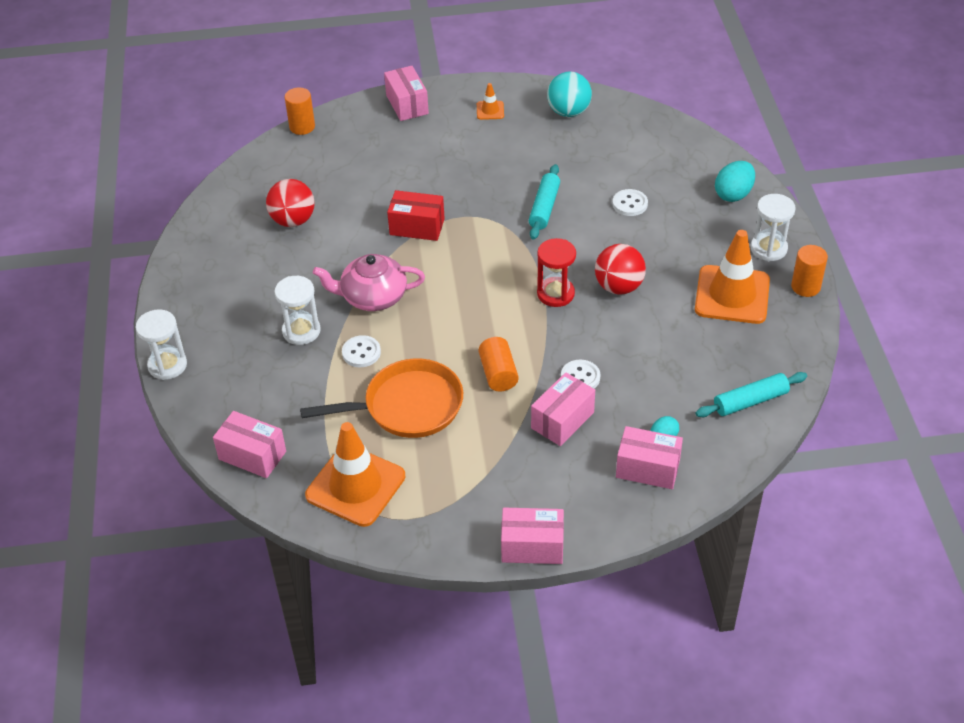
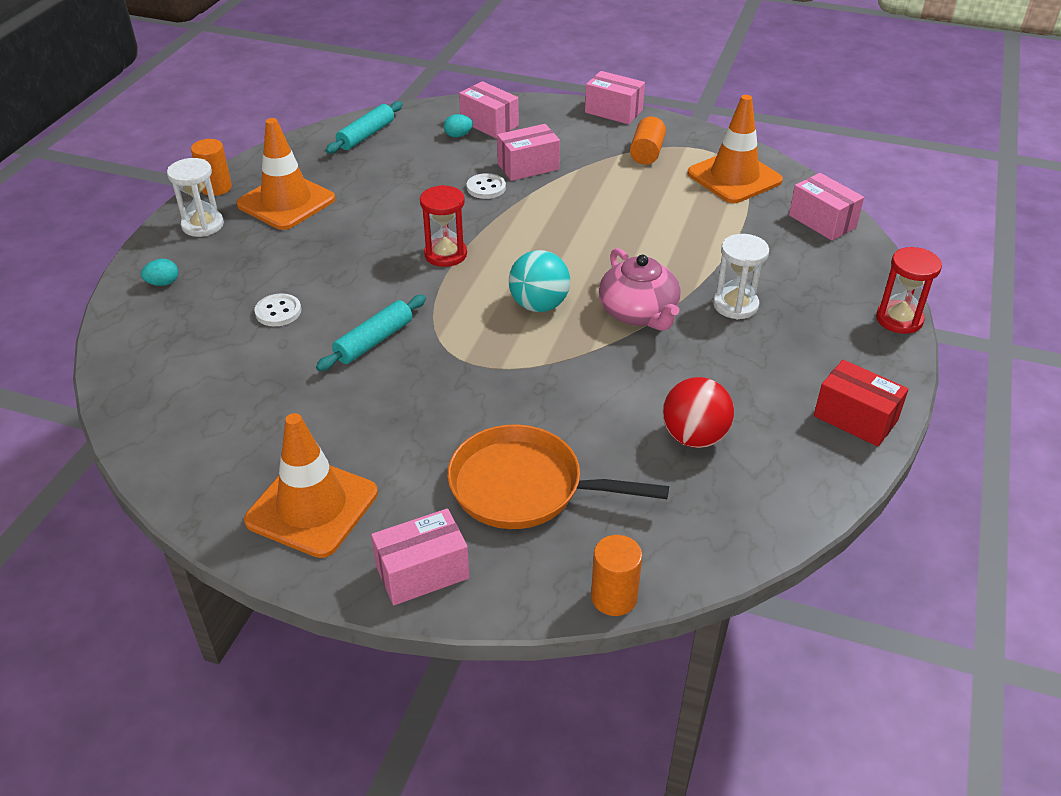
camera: 155 degrees left, 5 degrees down
white hourglass [135,309,187,380] -> red hourglass [876,247,942,334]
orange pan [300,359,463,438] -> orange pan moved to [447,424,669,529]
pink teapot [313,254,425,311] -> pink teapot turned 45 degrees clockwise [599,248,681,331]
white button [342,335,381,367] -> none
pink box [384,66,429,121] -> pink box turned 60 degrees clockwise [371,508,470,605]
red box [387,190,445,241] -> red box moved to [814,360,908,446]
orange traffic cone [477,83,504,120] -> orange traffic cone [244,413,378,558], size x2.26
orange cylinder [478,337,519,391] -> orange cylinder moved to [630,117,666,164]
turquoise ball [547,72,592,117] -> turquoise ball moved to [509,250,570,312]
red ball [595,244,646,295] -> none
turquoise rolling pin [696,372,807,417] -> turquoise rolling pin turned 60 degrees counterclockwise [326,101,403,153]
turquoise egg [715,161,755,202] -> turquoise egg [141,259,178,286], size x0.59

